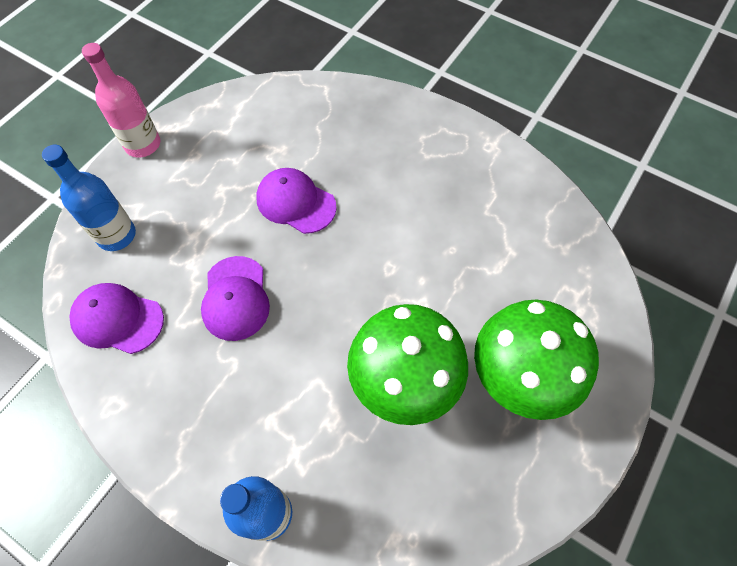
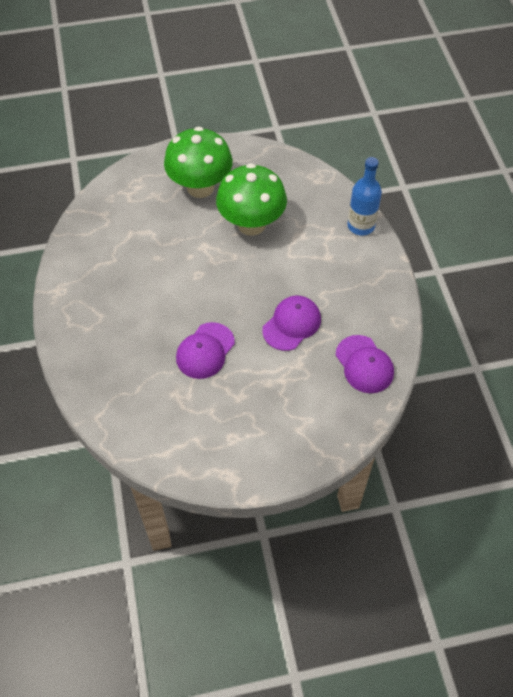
camera: 135 degrees left, 5 degrees down
blue bottle [42,145,136,251] -> none
pink bottle [82,43,160,157] -> none
purple cap [257,168,337,234] -> purple cap turned 45 degrees clockwise [176,322,235,379]

